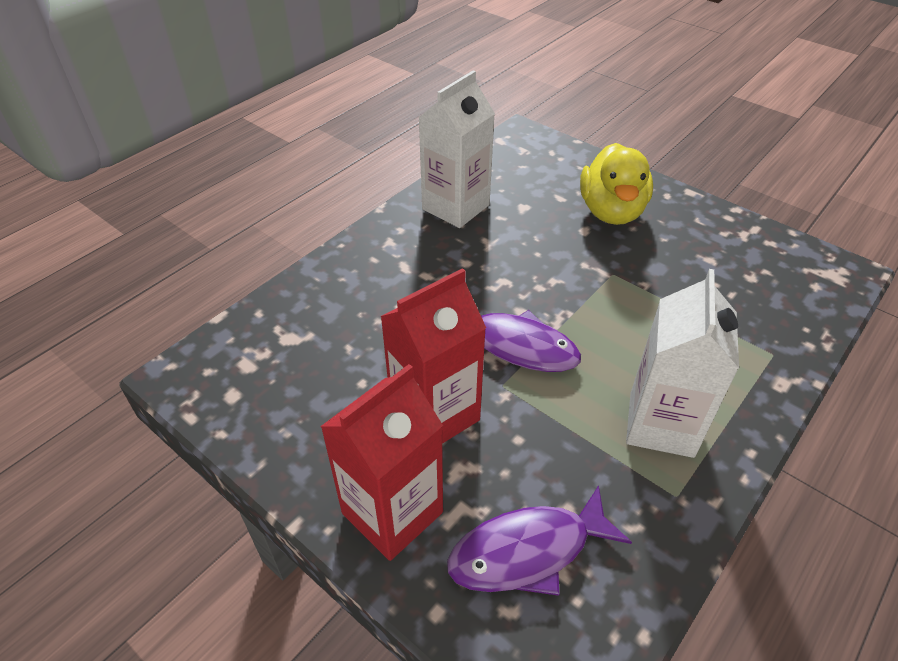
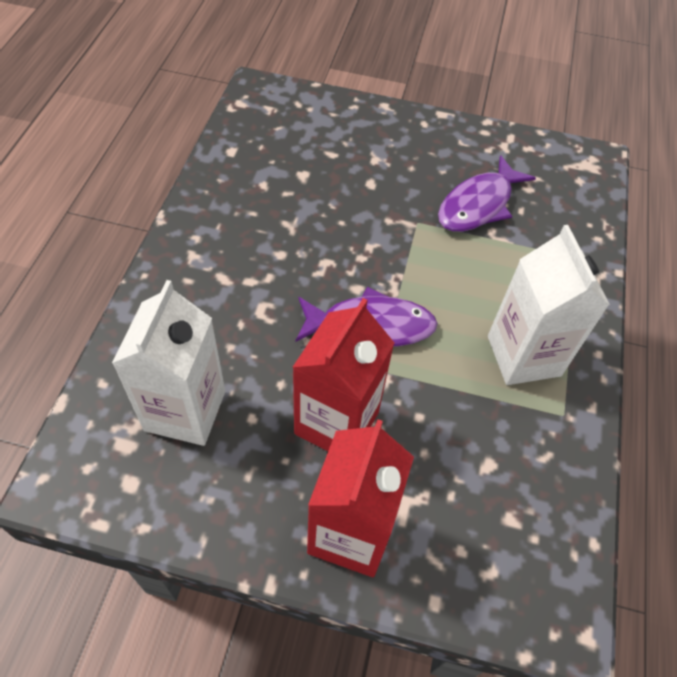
camera: 30 degrees left, 10 degrees up
white carton [418,70,495,228] -> white carton moved to [112,280,225,446]
purple fish [447,485,632,596] -> purple fish moved to [438,155,536,232]
yellow duck [580,143,653,225] -> none

